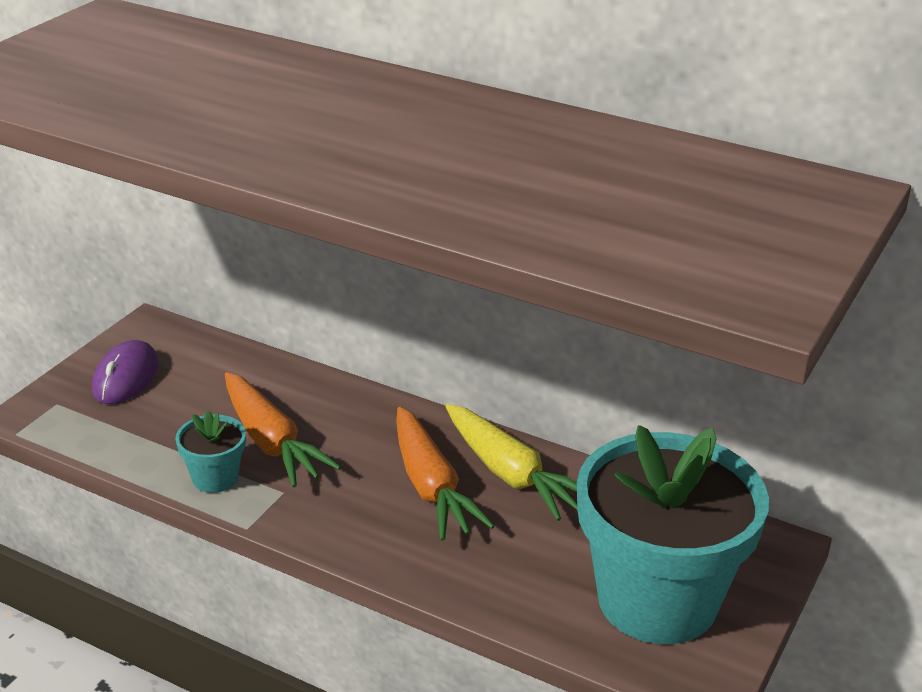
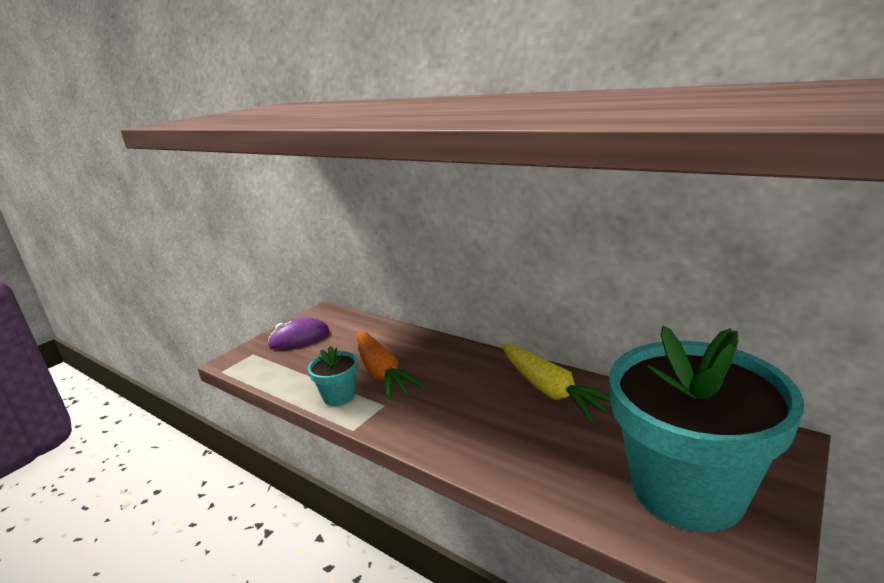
camera: 10 degrees right, 10 degrees down
purple mouse [92,340,158,404] -> purple mouse turned 45 degrees clockwise [268,318,329,349]
orange carrot [396,407,494,541] -> none

